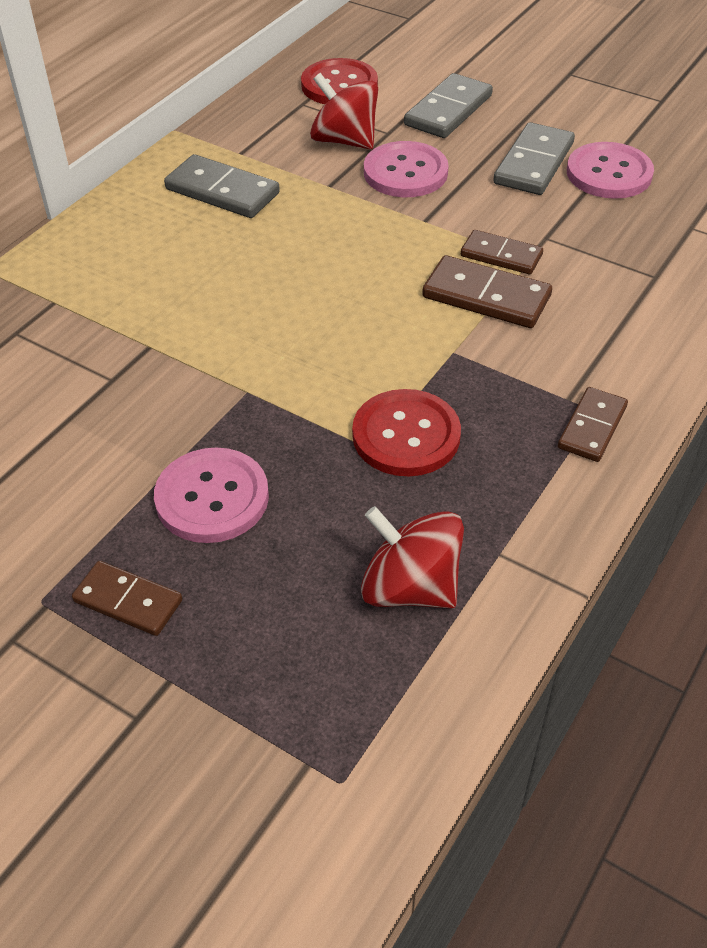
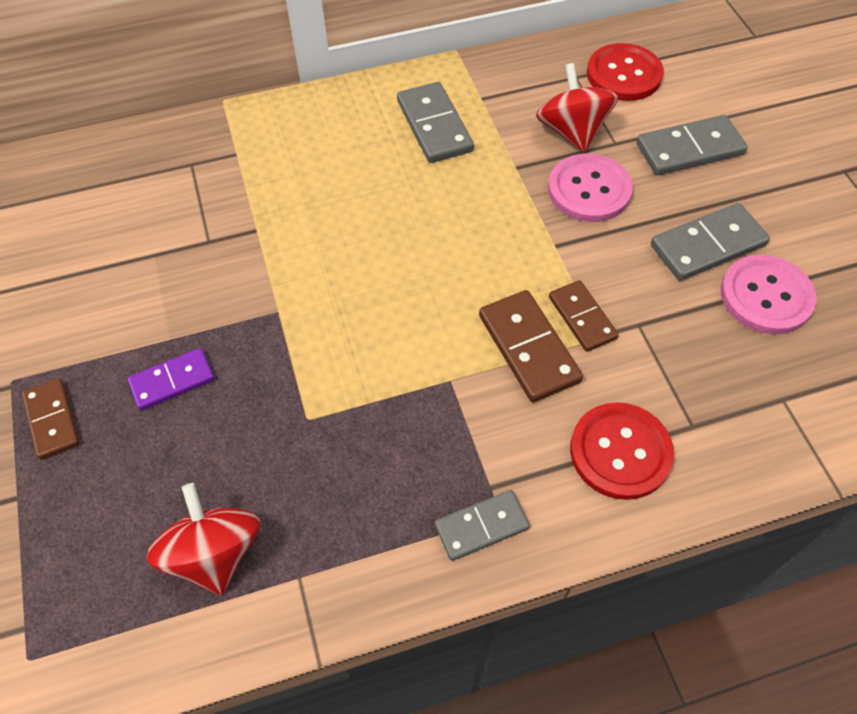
camera: 40 degrees right, 10 degrees up
pink button [154,448,269,543] -> purple domino [128,348,215,411]
red button [352,389,461,476] -> red button moved to [570,402,674,500]
brown domino [558,387,628,462] -> grey domino [435,490,530,561]

